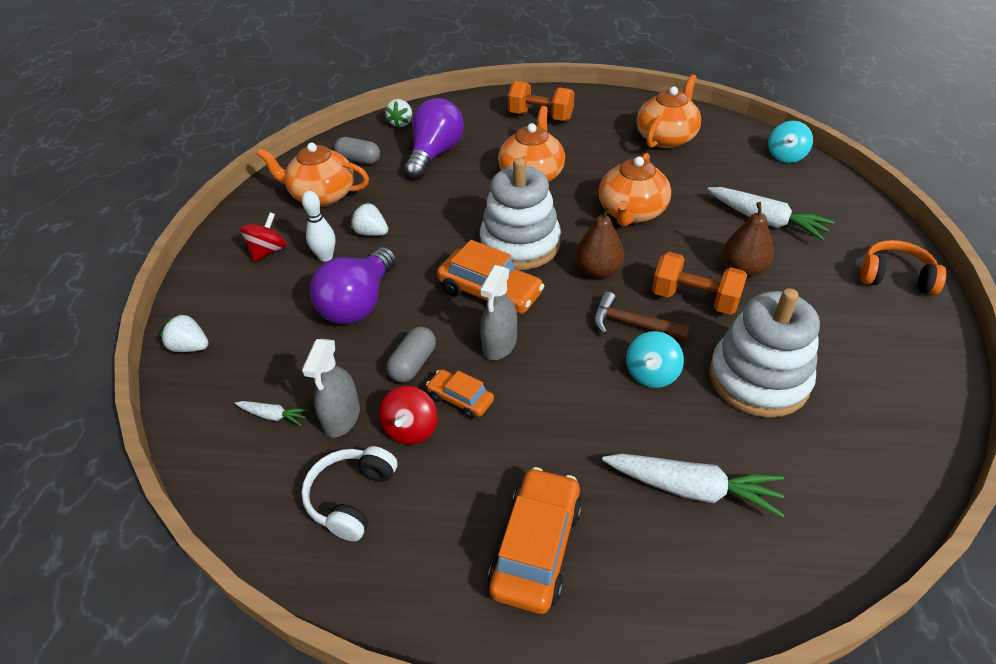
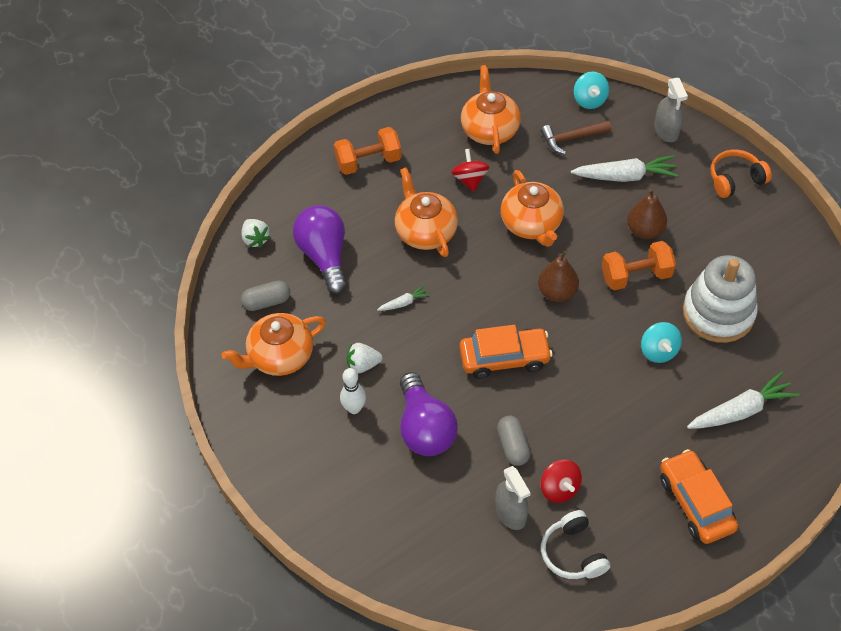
camera: 40 degrees left, 10 degrees up
white strawberry [160,313,209,352] -> none
white carrot [235,401,309,426] -> white carrot moved to [377,285,430,311]
red spinning top [240,212,287,262] -> red spinning top moved to [451,149,490,192]
orange car [426,369,494,419] -> none
white stacking toy [480,158,561,270] -> none
grey spray bottle [480,265,517,360] -> grey spray bottle moved to [655,78,688,142]
brown hammer [594,292,690,341] -> brown hammer moved to [541,121,611,154]

